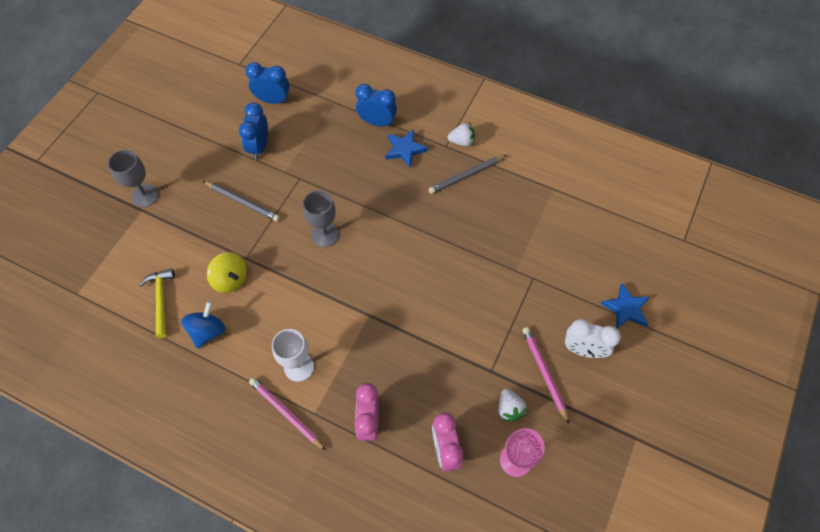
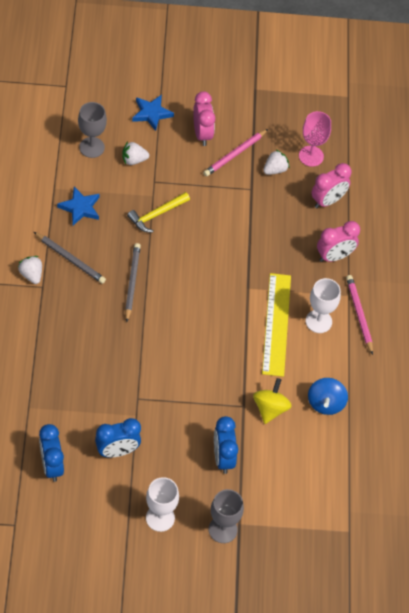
camera: 120 degrees left, 5 degrees down
yellow hammer [140,269,175,338] -> yellow hammer moved to [127,192,190,232]
blue spinning top [181,301,225,349] -> blue spinning top turned 75 degrees counterclockwise [308,378,348,415]
grey pencil [203,181,280,222] -> grey pencil moved to [125,243,141,322]
pink pencil [249,377,326,451] -> pink pencil turned 150 degrees clockwise [346,275,373,355]
grey goblet [303,190,339,247] -> grey goblet moved to [78,102,107,158]
blue clock [355,84,397,127] -> blue clock moved to [214,416,238,474]
blue star [385,129,428,167] -> blue star moved to [57,187,100,225]
white clock [565,319,621,358] -> pink clock [193,91,215,146]
none -> white strawberry [122,142,149,165]
none -> white goblet [146,477,179,532]
none -> yellow ruler [262,273,291,377]

